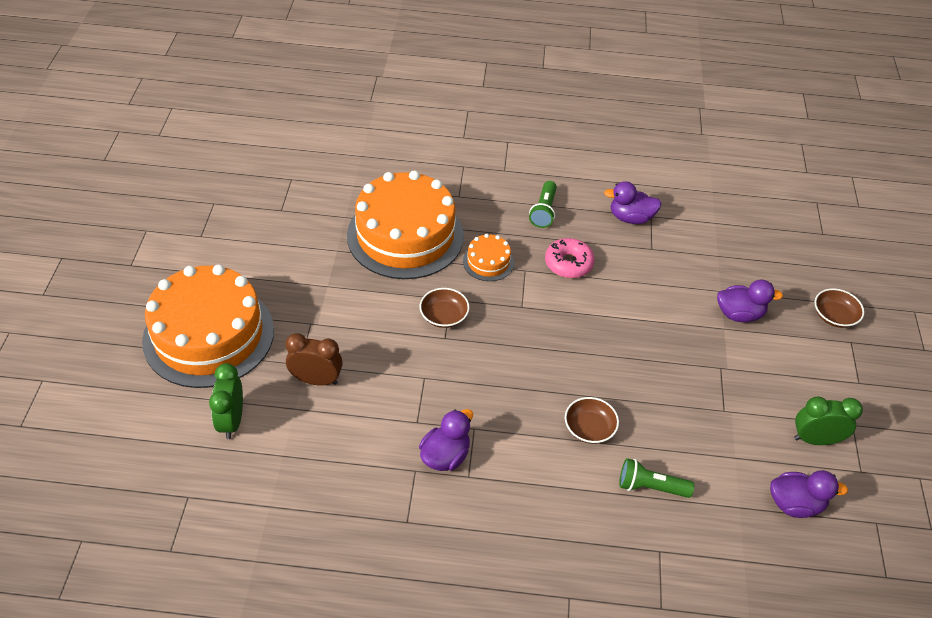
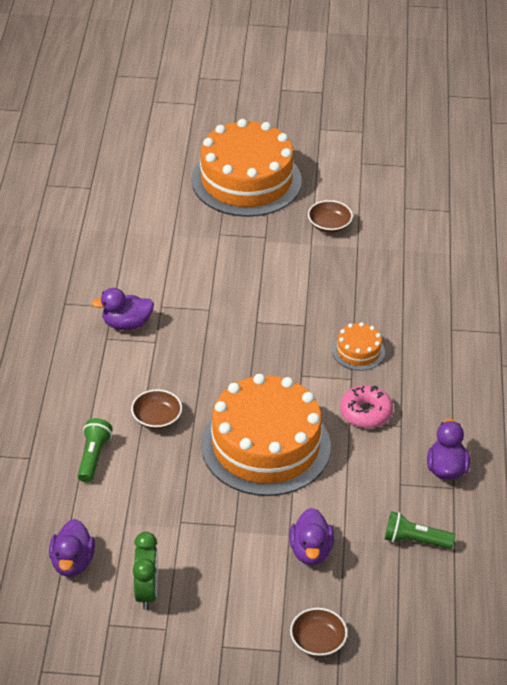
camera: 90 degrees right, 5 degrees down
green clock [209,363,243,439] -> none
brown clock [285,333,343,385] -> none
orange cake [347,171,464,279] -> orange cake moved to [201,374,331,496]
brown bowl [419,288,470,328] -> brown bowl moved to [308,200,353,233]
purple duck [419,409,473,471] -> purple duck turned 135 degrees clockwise [92,288,154,330]
green flashlight [529,181,557,228] -> green flashlight moved to [385,511,455,549]

